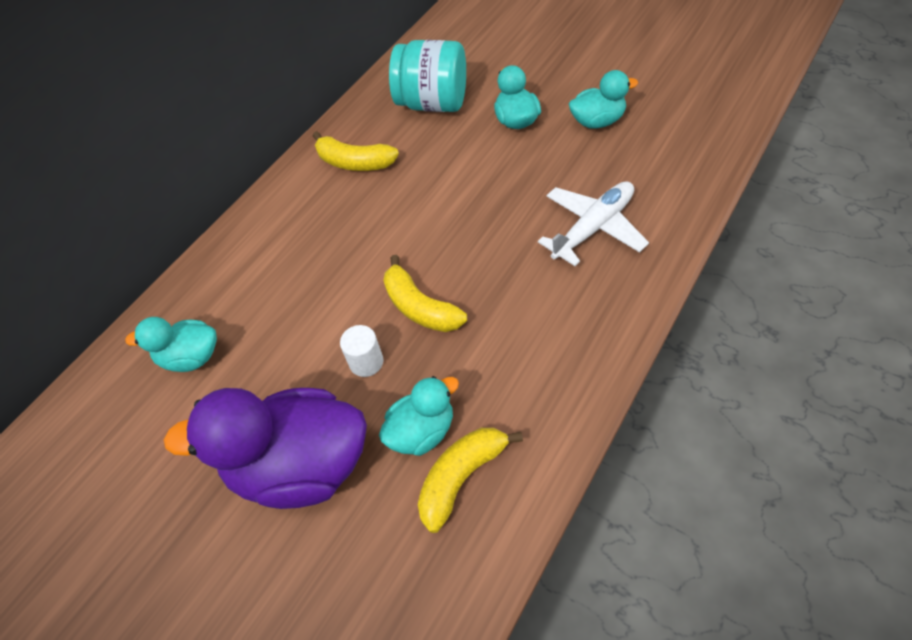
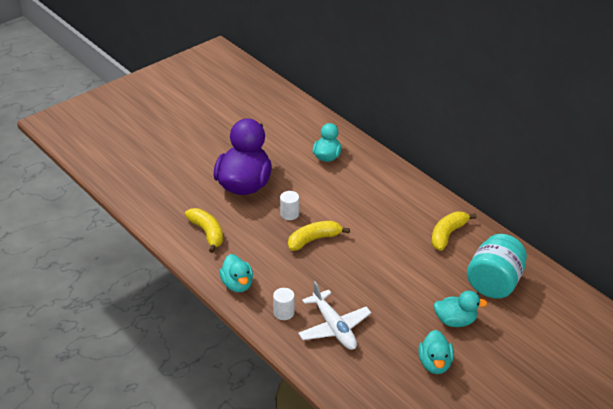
camera: 100 degrees right, 15 degrees down
turquoise duck [379,376,459,456] -> turquoise duck moved to [219,254,253,292]
none -> white cylinder [273,288,295,320]

